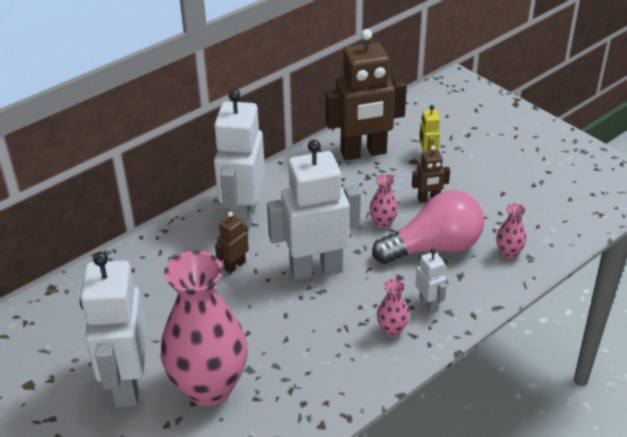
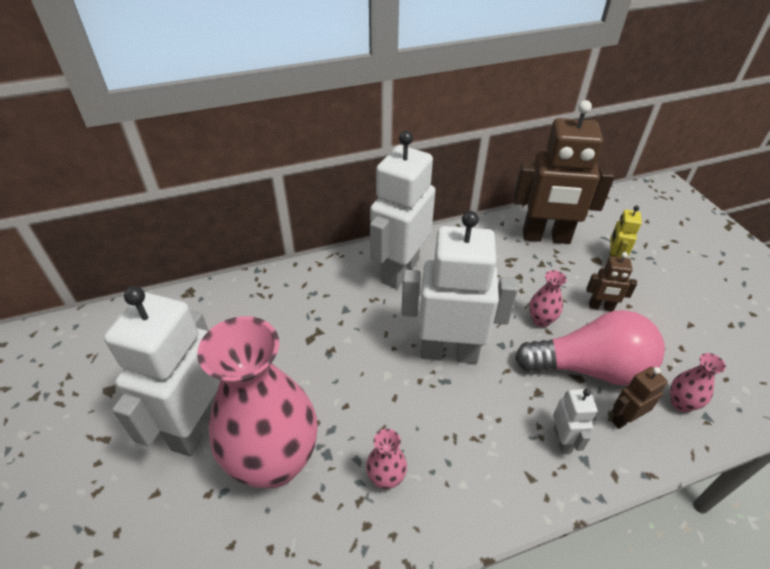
camera: 20 degrees right, 5 degrees up
brown robot [215,212,249,274] -> brown robot moved to [611,367,668,429]
pink vase [377,279,409,337] -> pink vase moved to [366,429,407,489]

